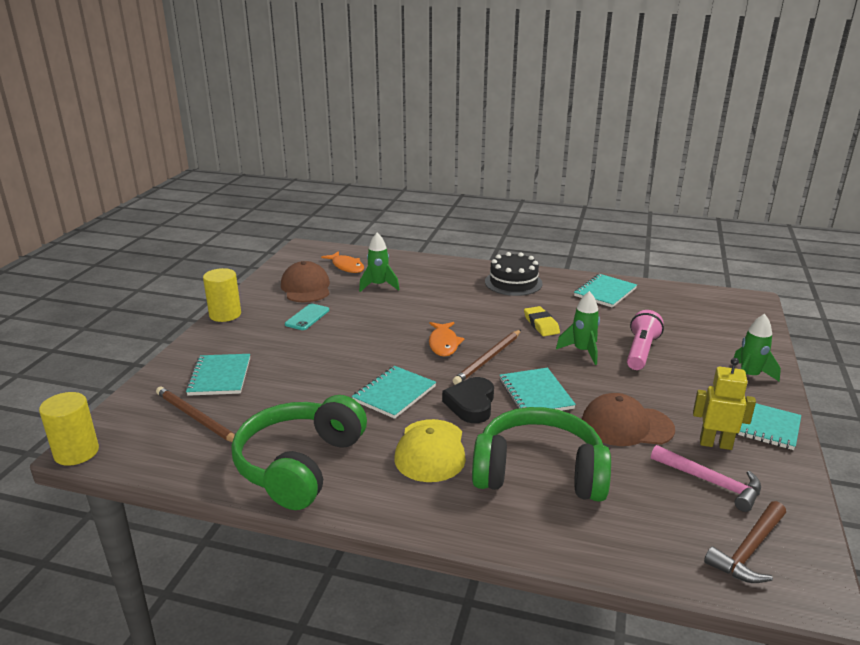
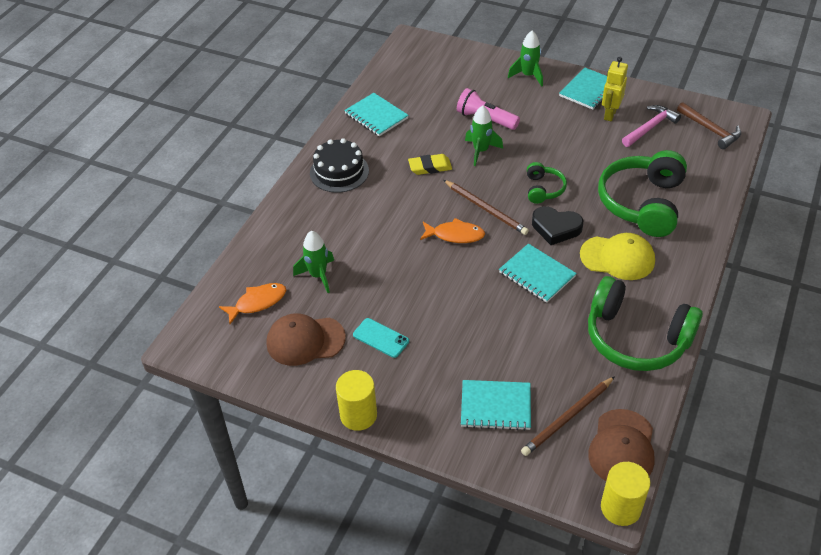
camera: 80 degrees left, 20 degrees up
turquoise notebook [499,368,576,411] -> green headphones [527,162,567,204]
brown cap [582,393,675,446] -> brown cap moved to [588,409,655,481]

